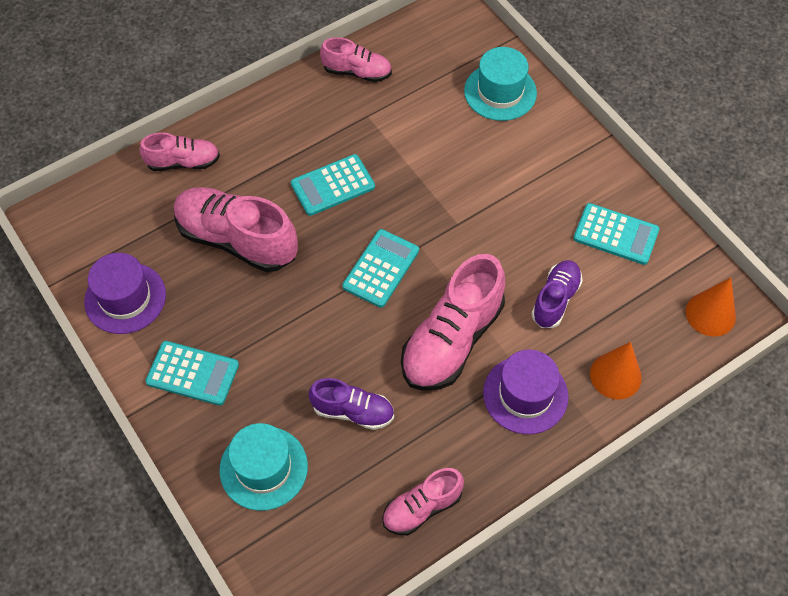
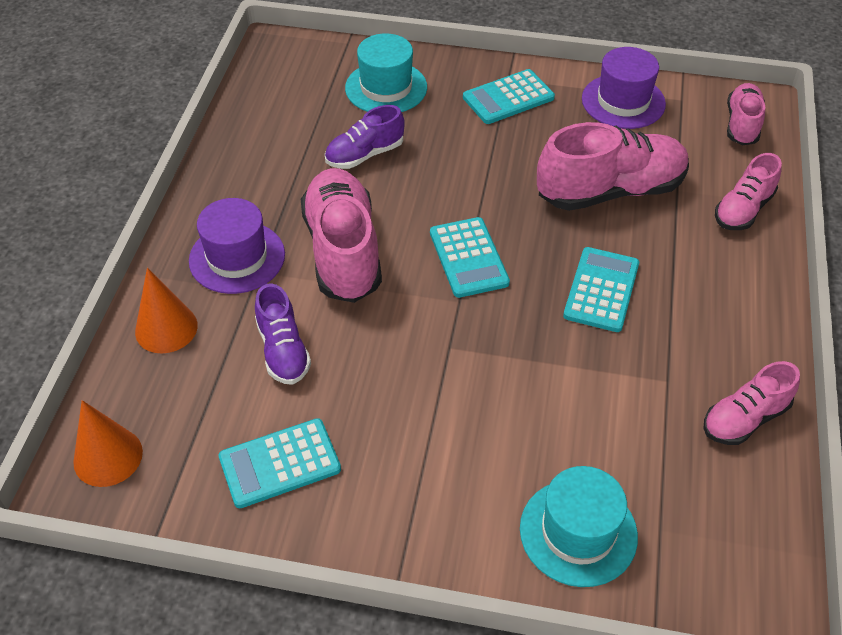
camera: 135 degrees right, 10 degrees down
pink shoe [382,468,464,535] -> pink shoe moved to [727,83,765,145]

